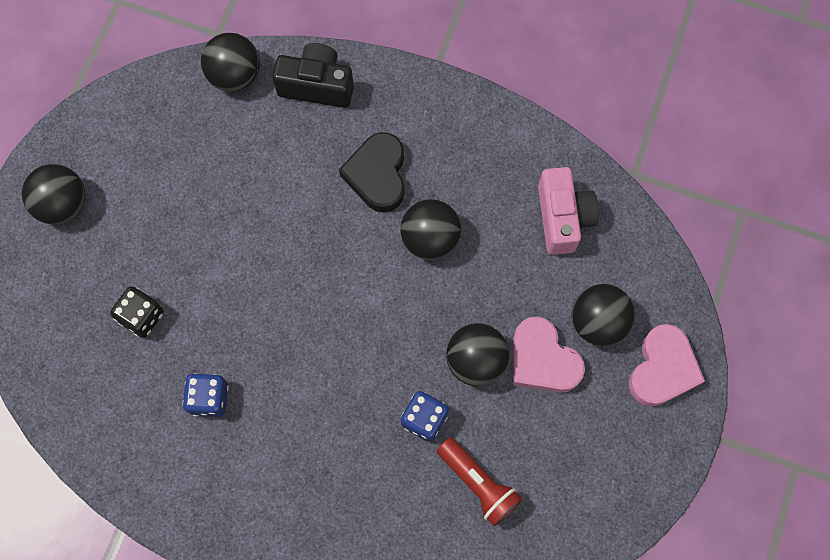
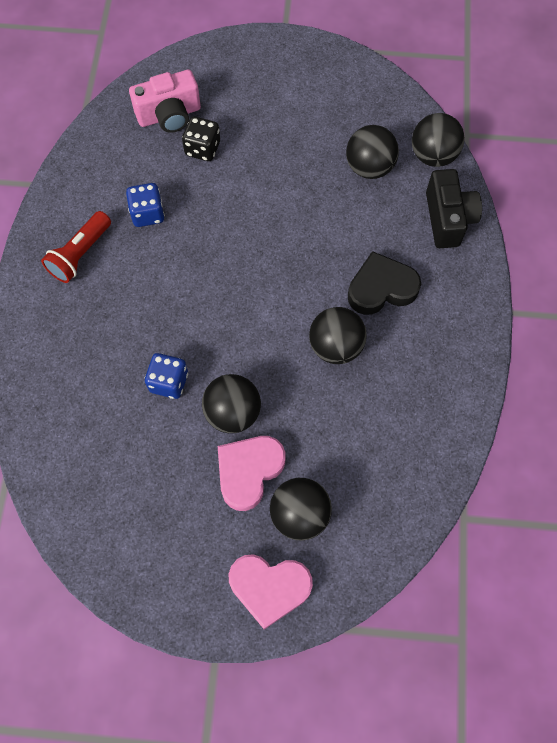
camera: 75 degrees right, 5 degrees down
black ball [22,164,85,224] -> black ball moved to [346,125,399,179]
red flashlight [437,437,522,526] -> red flashlight moved to [41,211,111,283]
pink camera [538,167,599,255] -> pink camera moved to [129,70,201,133]

